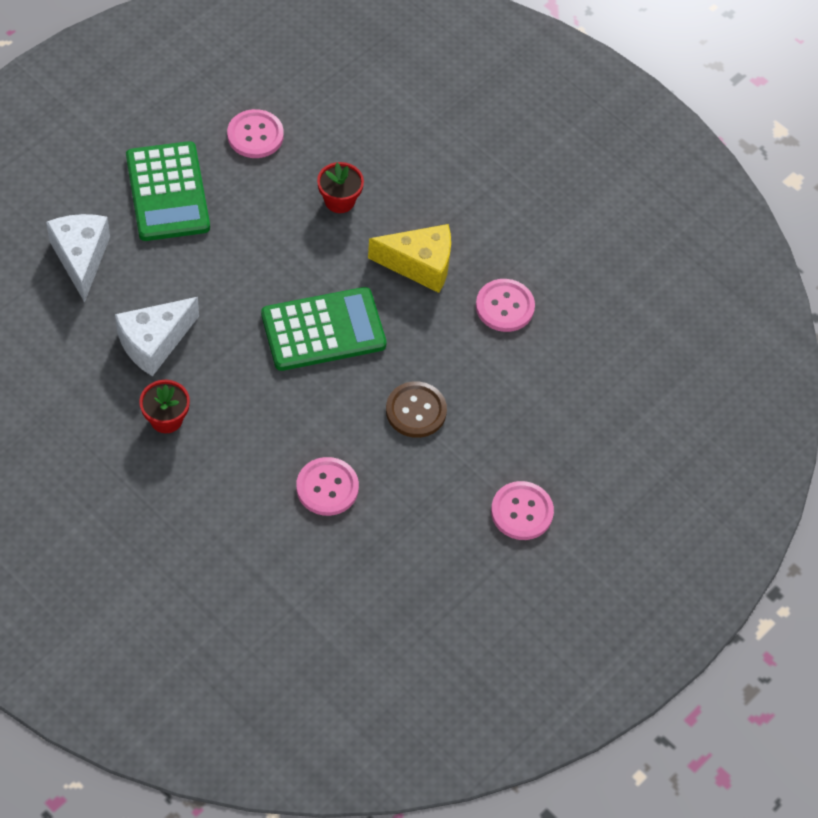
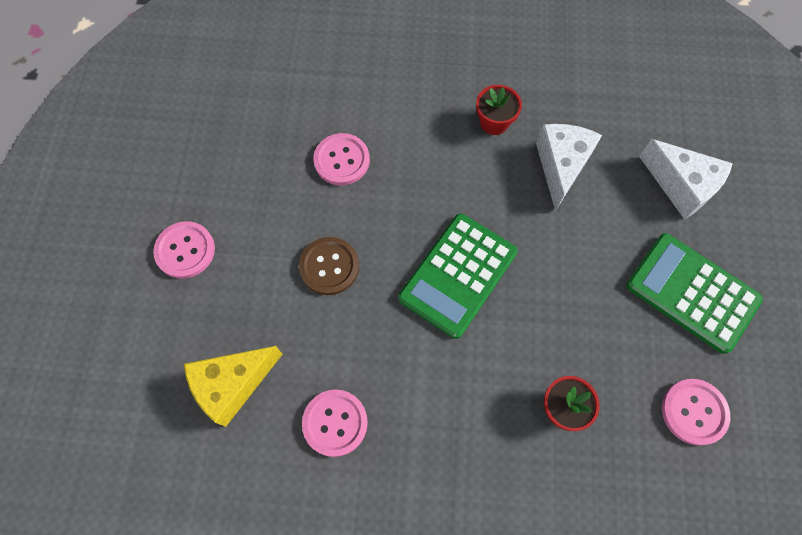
camera: 145 degrees right, 10 degrees up
yellow cheese [368,224,451,293] -> yellow cheese moved to [184,346,283,427]

